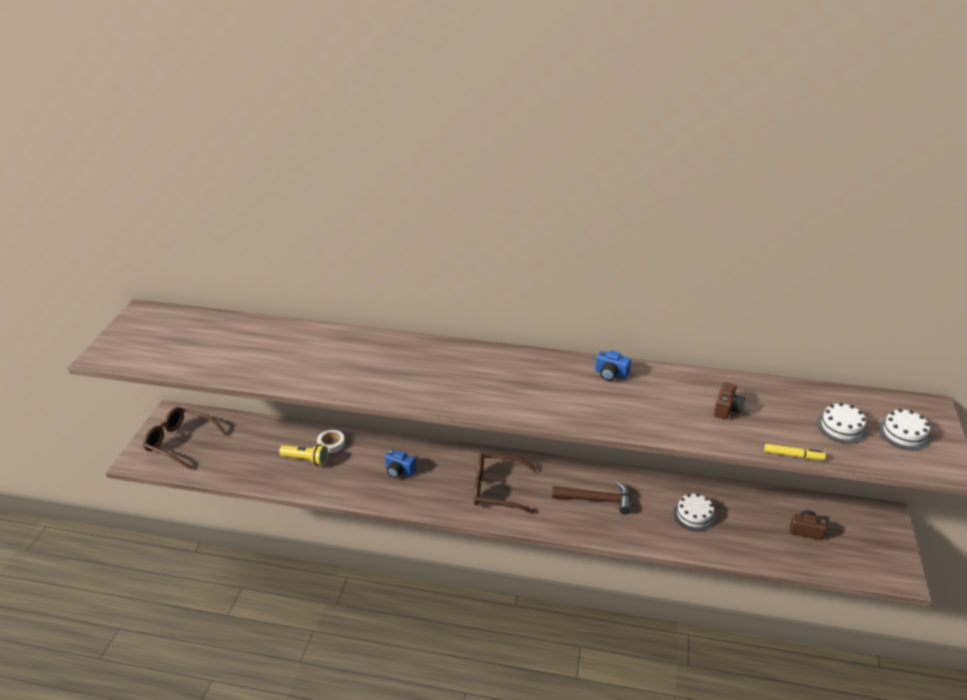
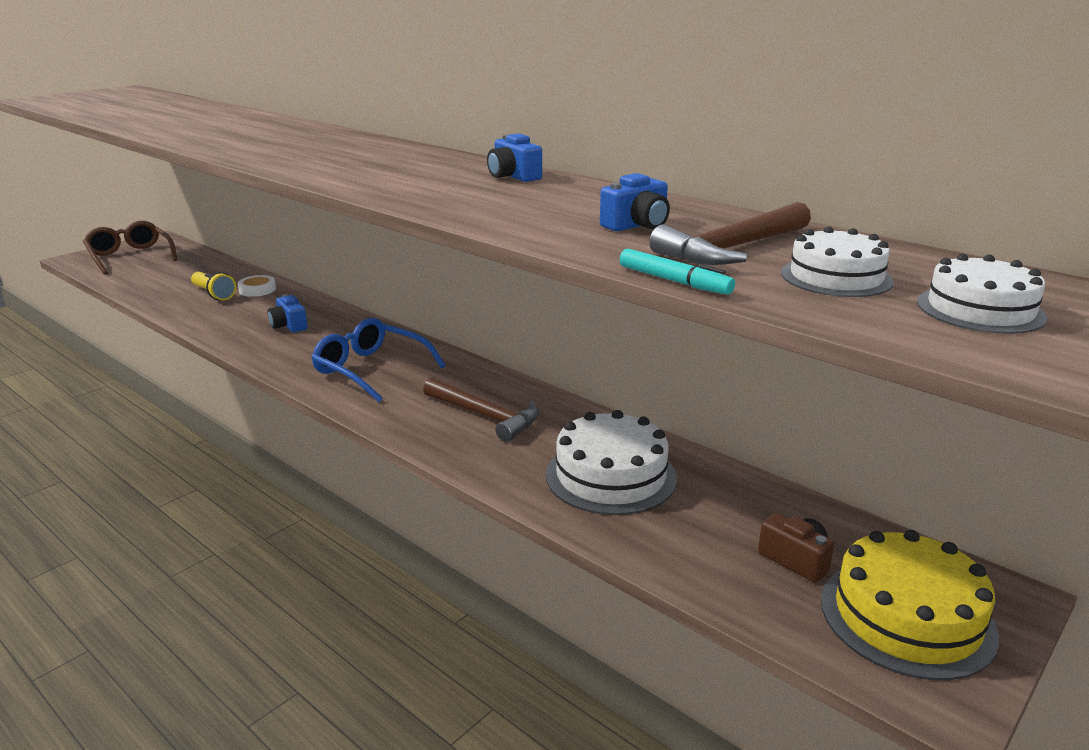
camera: 30 degrees right, 10 degrees down
brown glasses [474,454,537,514] -> blue glasses [311,318,446,402]
white cake [673,494,716,531] -> white cake [546,410,677,515], size x1.70
brown camera [714,382,745,419] -> blue camera [600,173,670,231]
yellow marker [764,444,826,460] -> turquoise marker [620,249,735,294]
none -> brown hammer [649,202,811,265]
none -> yellow cake [821,530,999,680]

